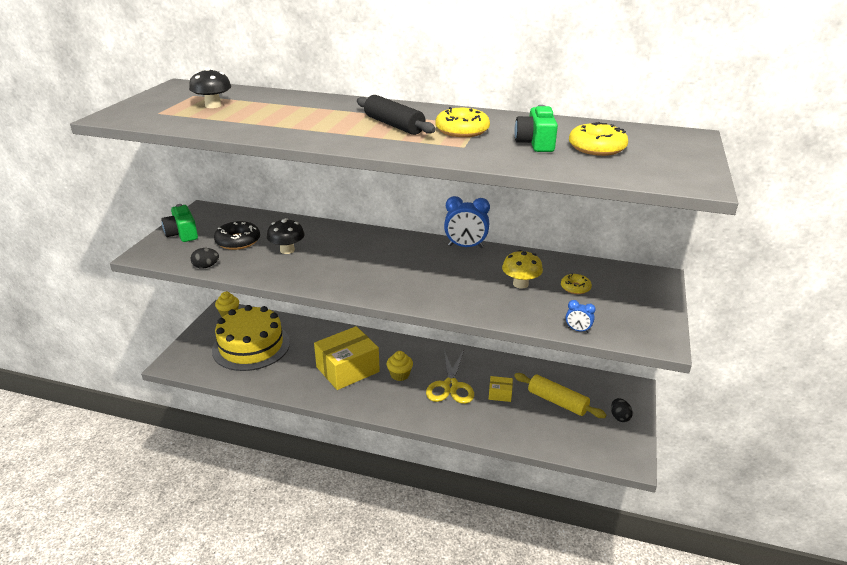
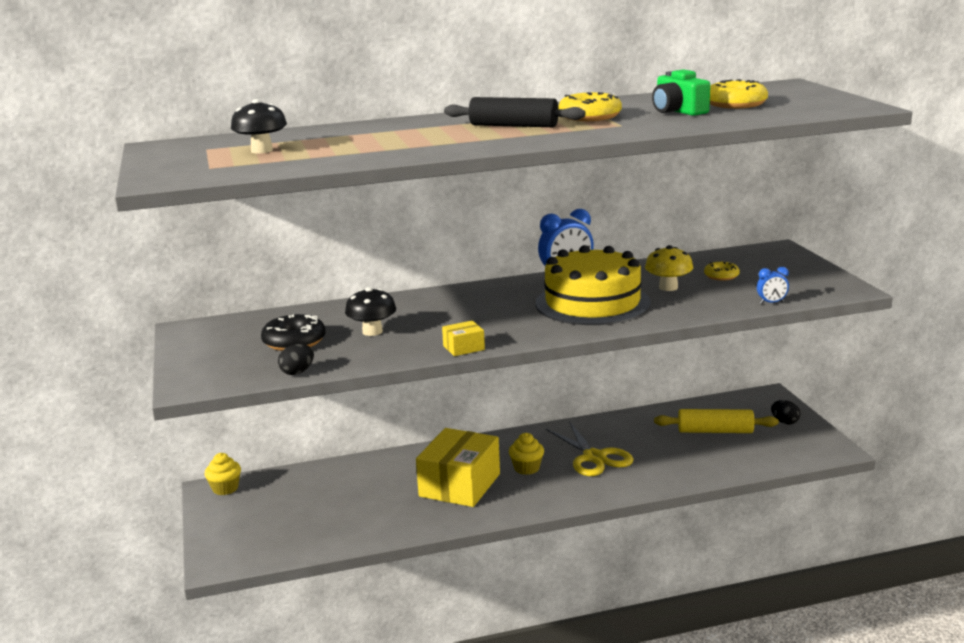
camera: 30 degrees left, 10 degrees down
green camera [161,204,198,242] -> none
yellow cake [212,305,290,371] -> yellow cake moved to [535,245,651,325]
yellow box [489,376,513,402] -> yellow box moved to [442,320,485,356]

